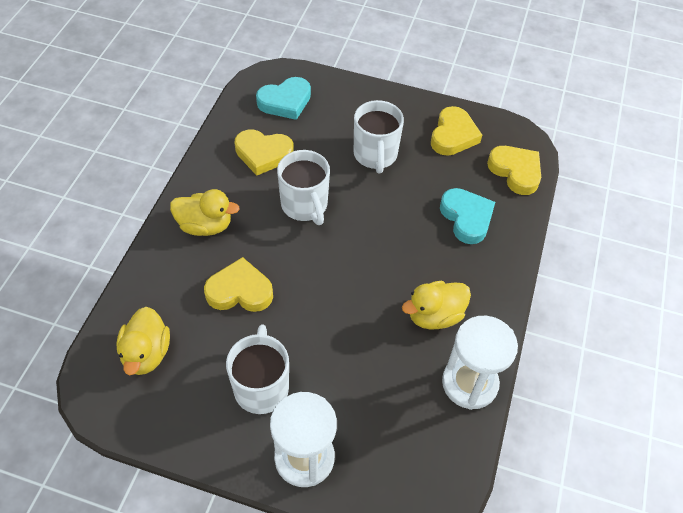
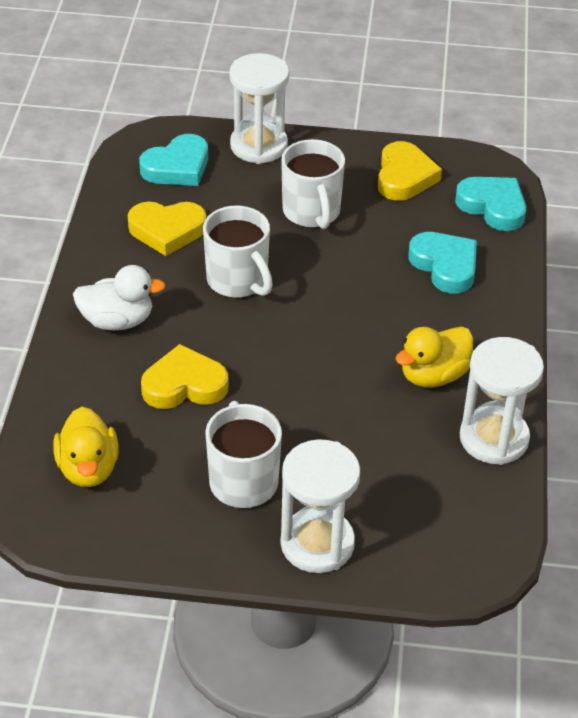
camera: 10 degrees left, 10 degrees down
yellow duck [170,189,240,236] -> white duck [73,265,166,330]
yellow heart [487,146,541,195] -> turquoise heart [455,177,526,231]
none -> white hourglass [229,53,289,164]

